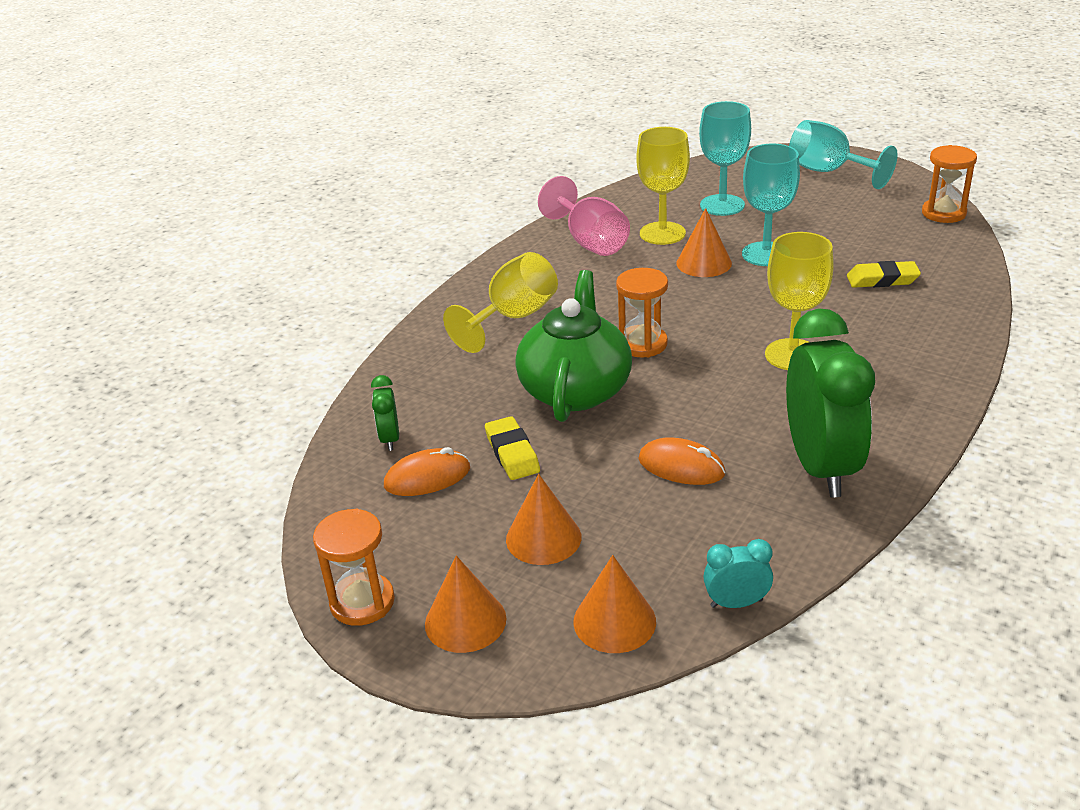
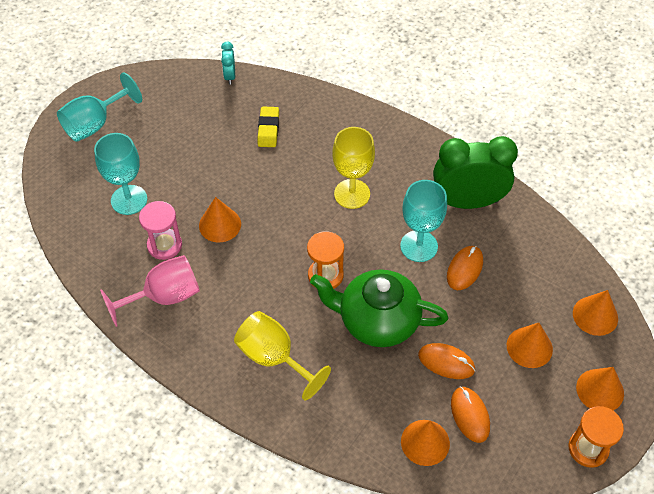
camera: 90 degrees left, 20 degrees up
green clock [371,375,399,451] -> orange cone [401,420,450,466]
yellow eraser [485,416,540,480] -> orange mouse [418,343,475,379]
yellow goblet [636,127,690,245] -> pink hourglass [139,201,182,260]
turquoise clock [703,539,773,608] -> turquoise clock moved to [221,42,235,85]
turquoise goblet [742,144,800,266] -> turquoise goblet moved to [400,180,447,262]
orange hourglass [922,145,977,223] -> none

